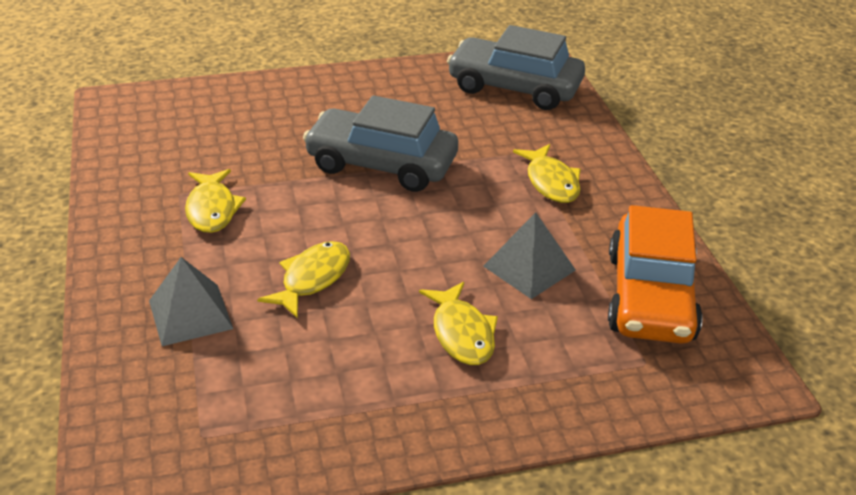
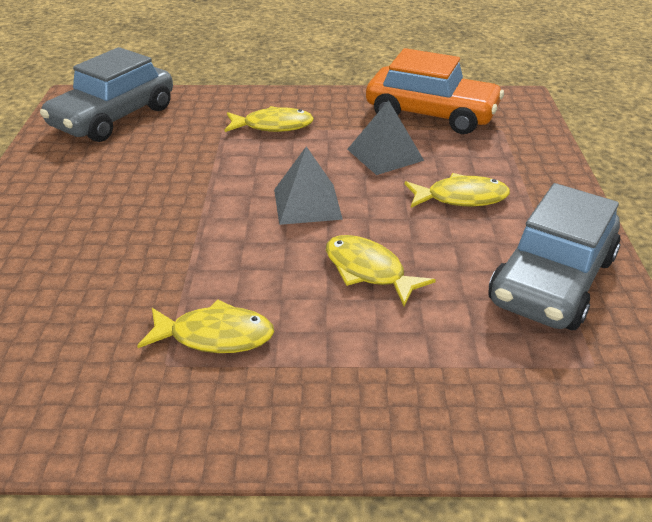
camera: 75 degrees left, 0 degrees up
grey pyramid [149,257,233,346] -> grey pyramid moved to [274,146,343,225]
grey car [303,95,458,192] -> grey car moved to [488,183,621,330]

